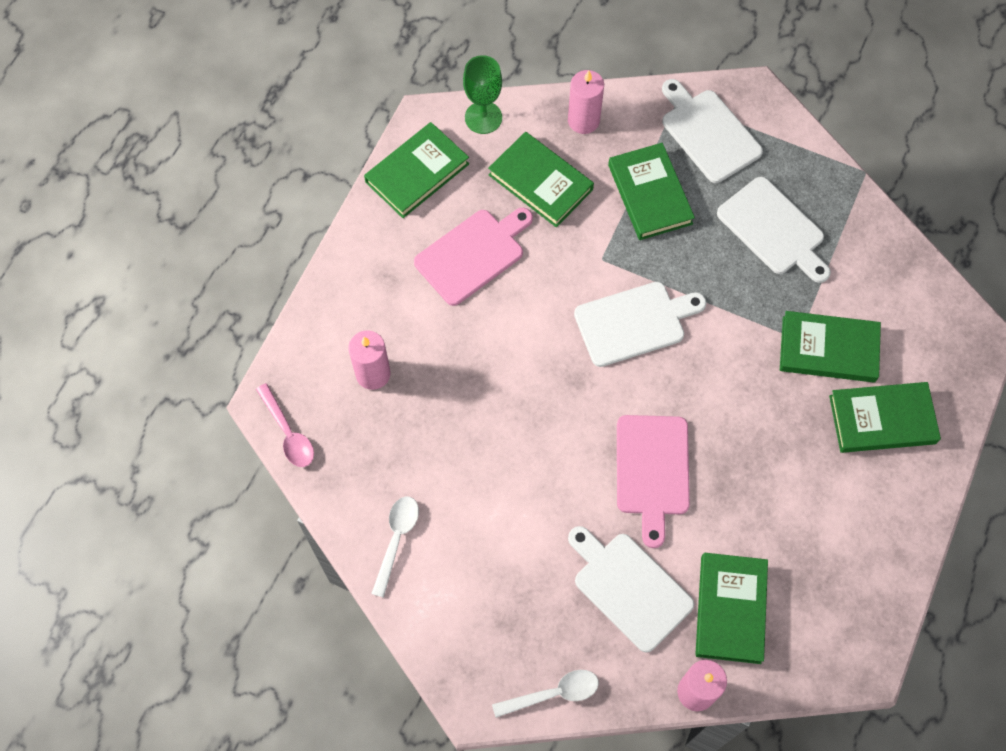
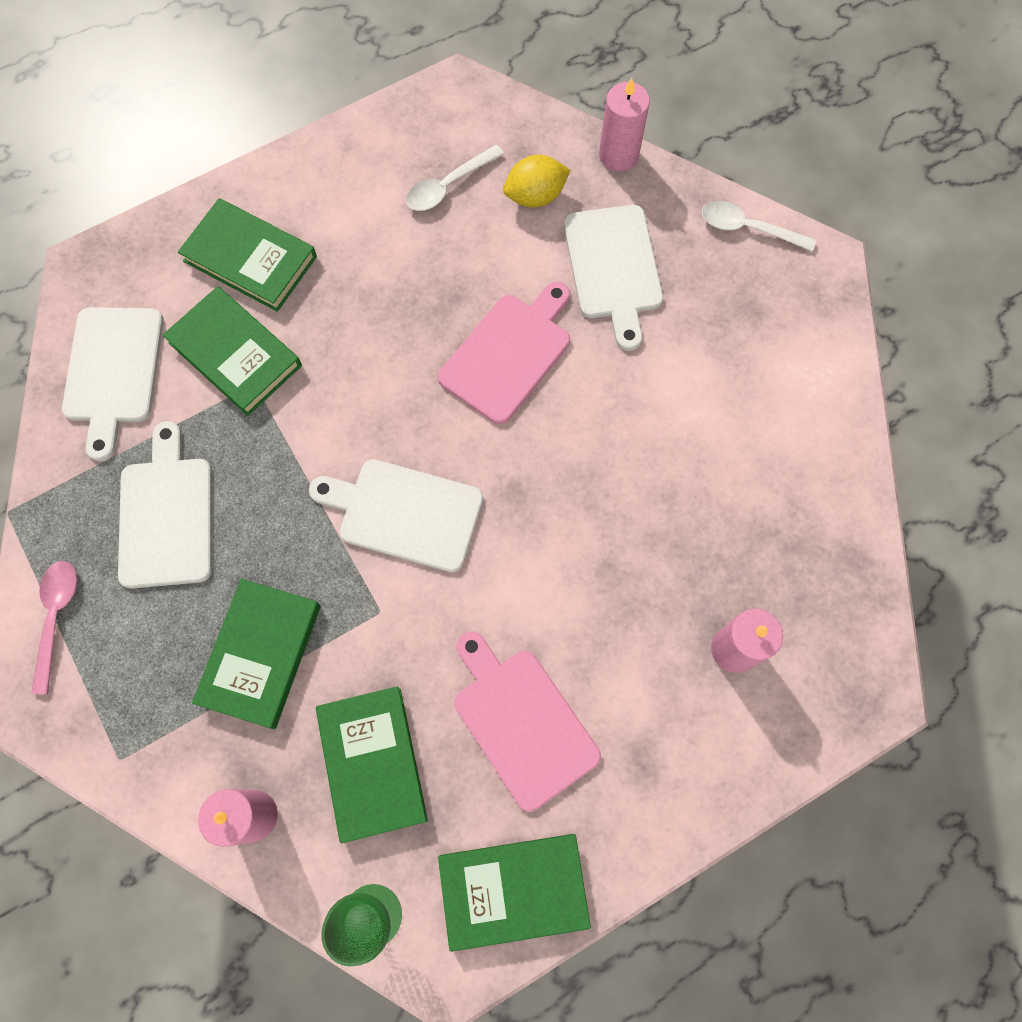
camera: 145 degrees left, 5 degrees up
pink spoon [256,383,314,467] -> pink spoon moved to [31,561,77,695]
white spoon [371,496,419,598] -> white spoon moved to [406,145,504,211]
pink cutting board [414,208,533,306] -> pink cutting board turned 60 degrees clockwise [454,632,601,811]
white cutting board [662,79,763,183] -> white cutting board moved to [62,307,164,461]
green book [695,553,768,664] -> yellow lemon [503,155,570,208]

